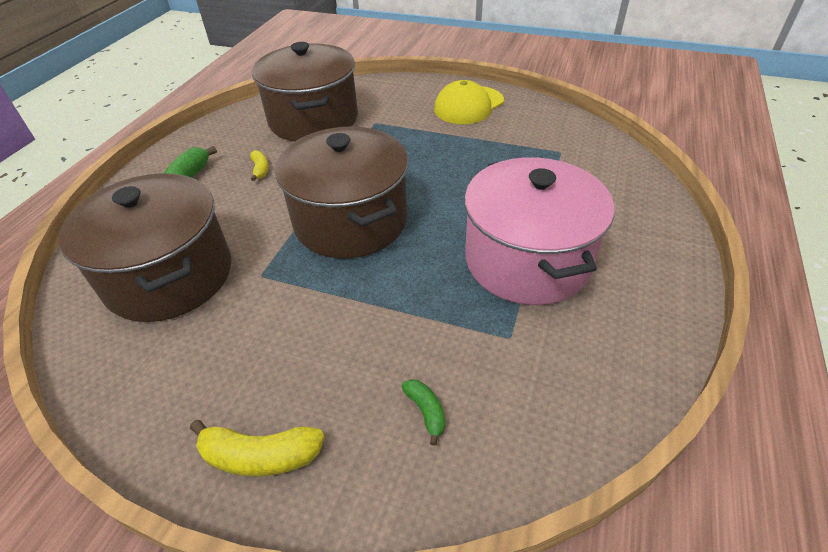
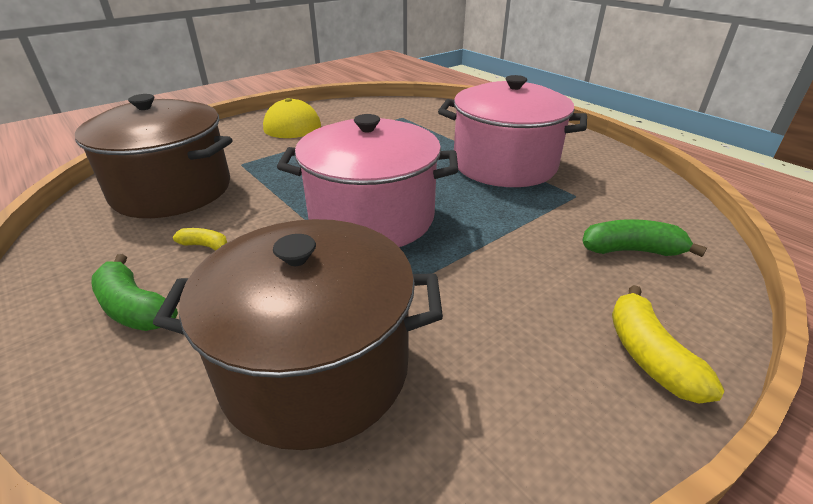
camera: 60 degrees left, 10 degrees down
yellow banana [190,420,324,477] -> yellow banana turned 135 degrees clockwise [612,285,724,404]
brown pot [275,126,408,259] -> pink pot [277,114,458,247]
green banana [402,379,445,445] -> green banana [582,219,707,257], size x1.76

